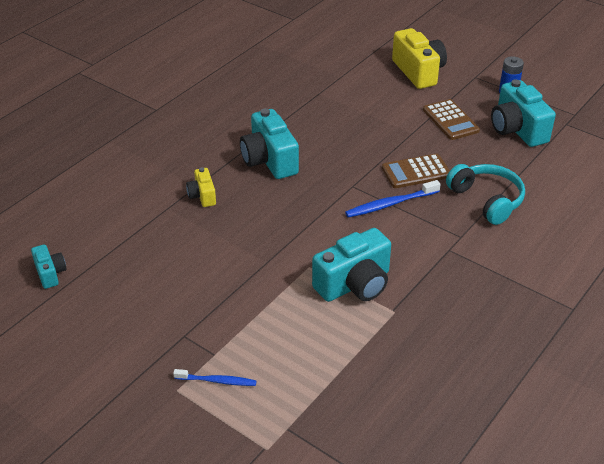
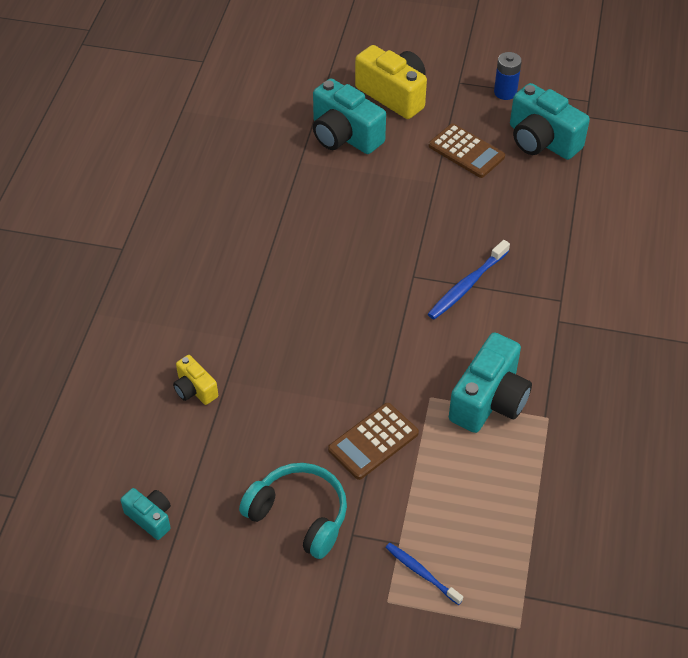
camera: 25 degrees left, 10 degrees up
blue toothbrush [173,369,256,386] -> blue toothbrush turned 120 degrees counterclockwise [386,543,463,605]
yellow camera [186,168,216,207] -> yellow camera moved to [173,355,218,405]
turquoise camera [240,108,299,179] -> turquoise camera moved to [313,78,386,154]
brown calculator [382,153,450,188] -> brown calculator moved to [328,403,419,480]
turquoise headphones [446,164,525,225] -> turquoise headphones moved to [239,463,347,559]

